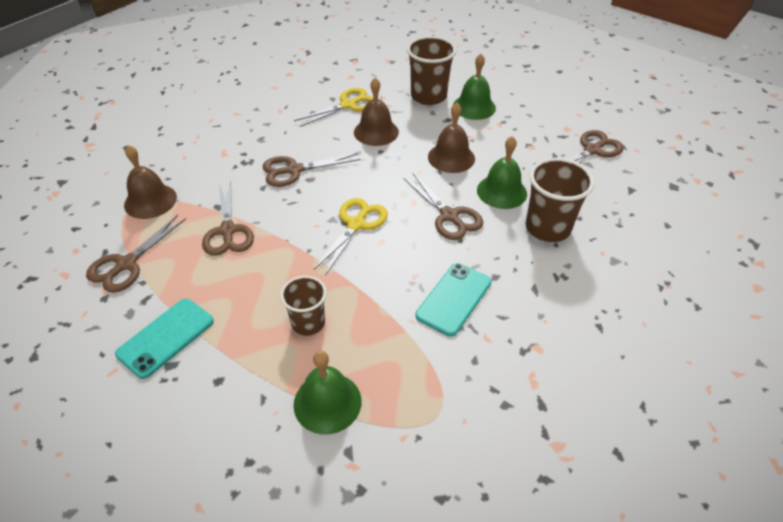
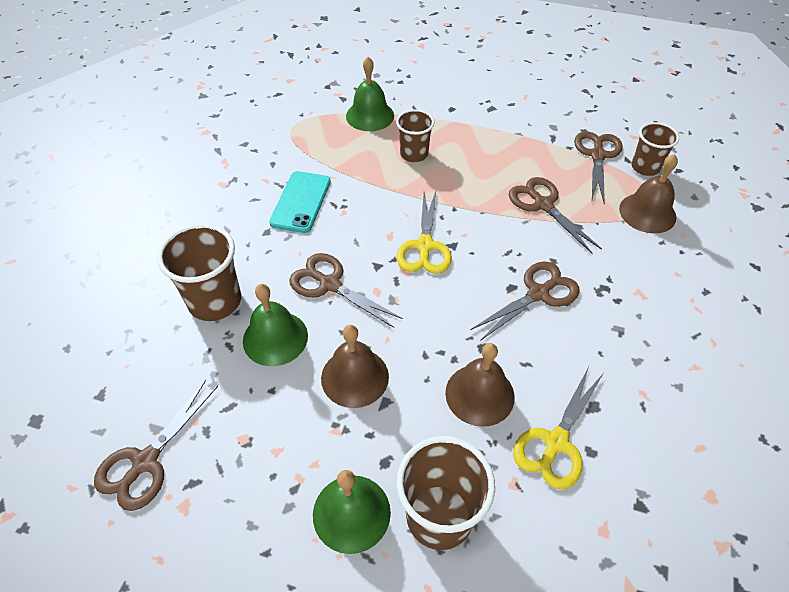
camera: 160 degrees right, 5 degrees up
turquoise phone [115,298,214,379] -> none
none -> brown cup [631,122,679,176]

